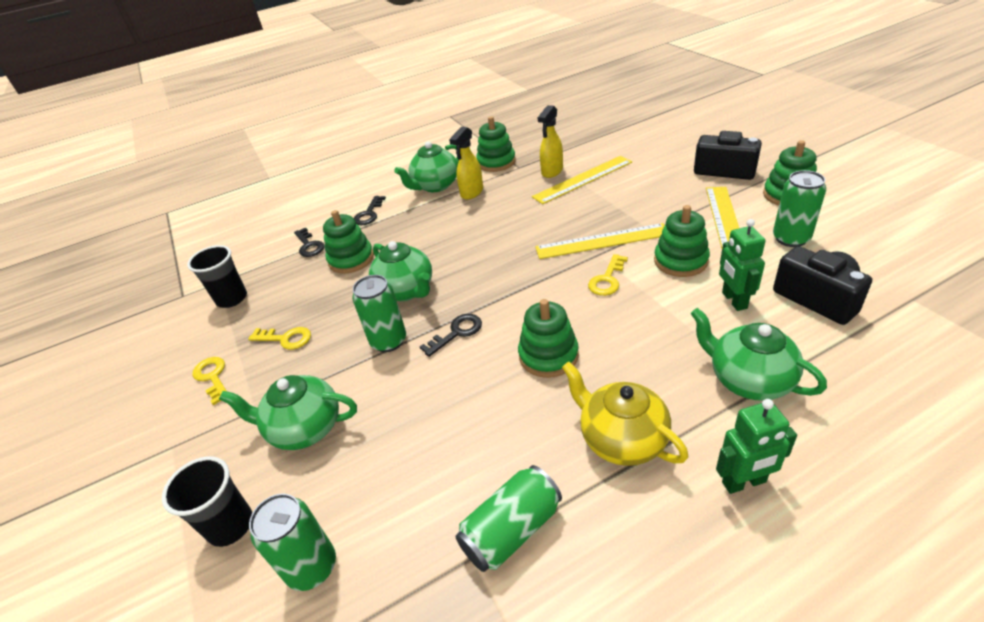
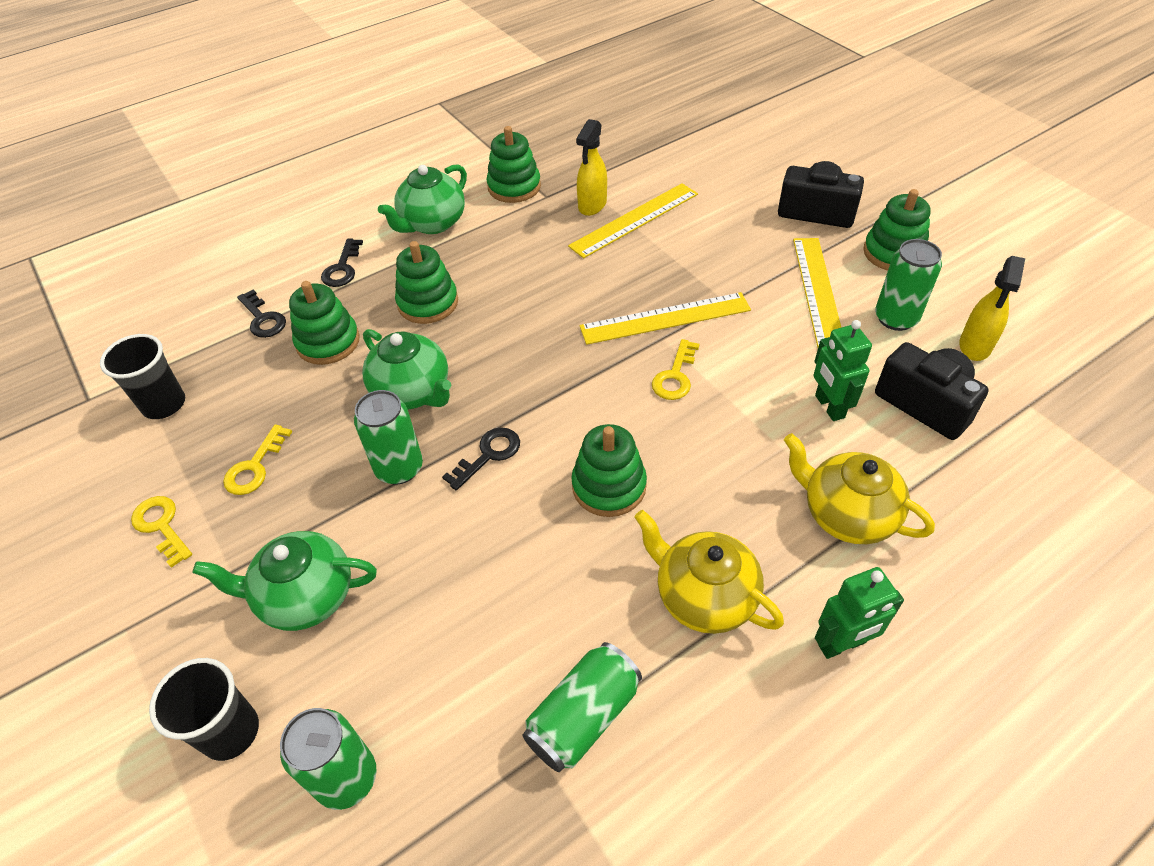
camera: 10 degrees left, 10 degrees up
yellow key [248,327,311,350] -> yellow key turned 105 degrees clockwise [223,424,292,495]
yellow spray bottle [449,127,483,200] -> yellow spray bottle moved to [959,256,1025,361]
green stacking toy [654,205,710,277] -> green stacking toy moved to [395,241,458,324]
green teapot [691,308,827,401] -> yellow teapot [784,433,935,544]

